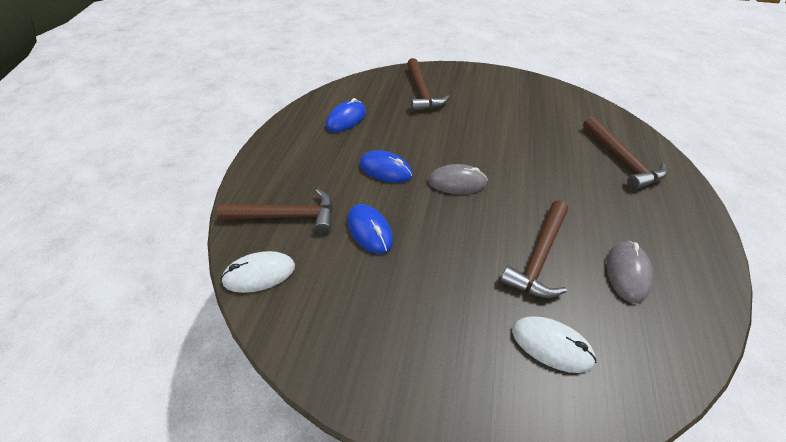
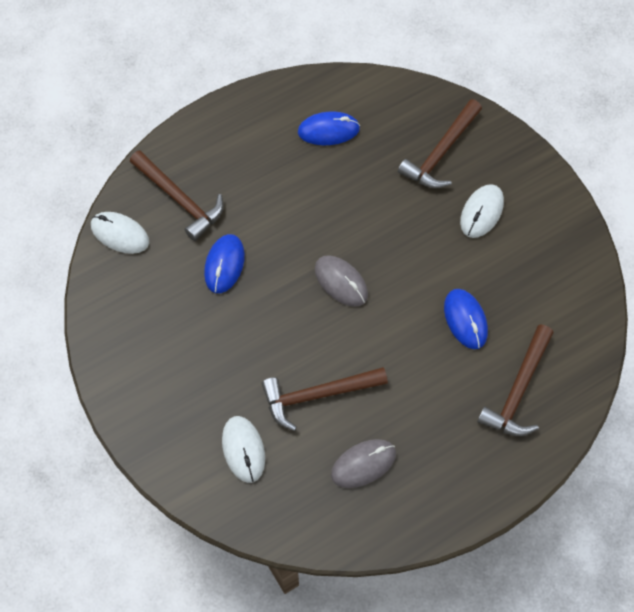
camera: 45 degrees right, 15 degrees up
blue mouse [359,150,413,183] -> blue mouse moved to [444,289,488,349]
none -> white mouse [460,184,504,238]

